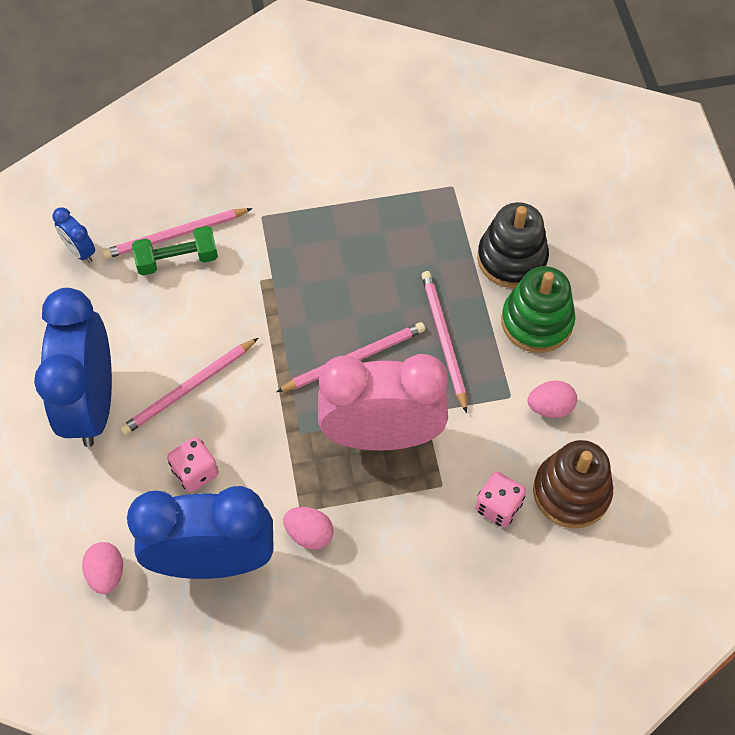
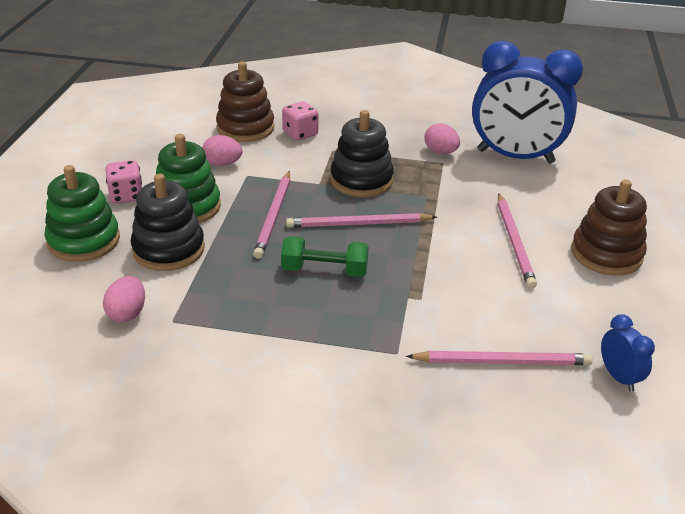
camera: 160 degrees left, 25 degrees down
blue clock [34,288,112,447] -> brown stacking toy [571,180,647,276]
pink egg [82,542,123,594] -> pink egg moved to [103,276,145,322]
pink pencil [120,338,258,435] -> pink pencil turned 105 degrees clockwise [498,193,537,289]
green dumbbell [132,226,218,276] -> green dumbbell moved to [281,236,369,277]
pink dice [167,437,219,493] -> pink dice moved to [106,160,142,203]
pink clock [318,354,448,450] -> black stacking toy [330,110,394,197]
none -> green stacking toy [44,165,120,262]

